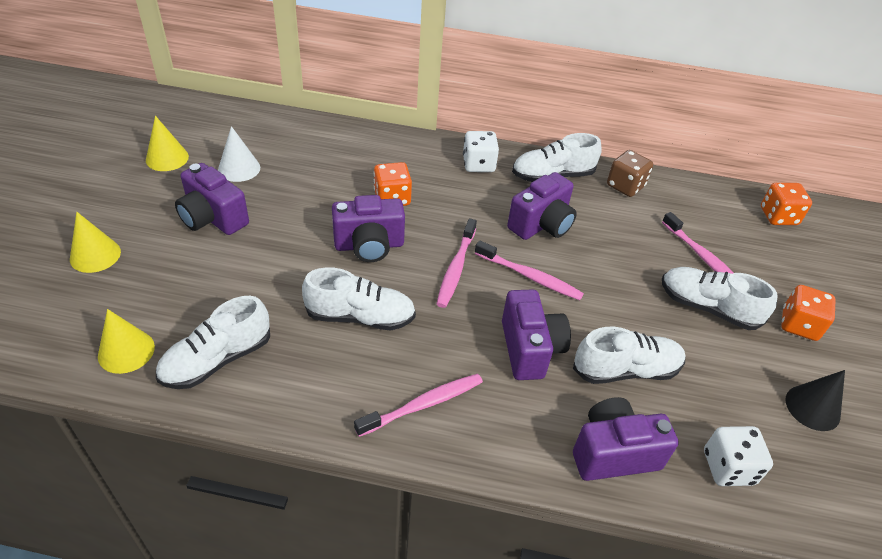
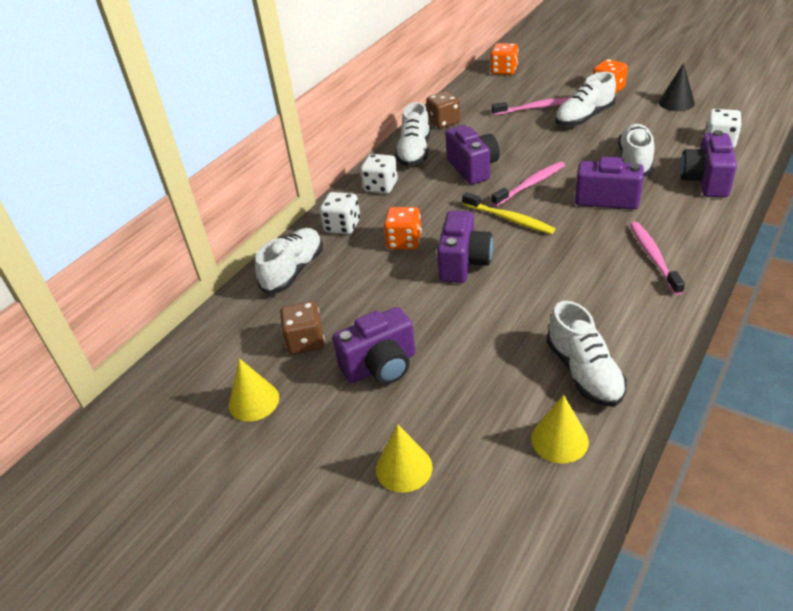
camera: 60 degrees left, 5 degrees down
white cone [218,126,260,182] -> brown dice [280,301,325,354]
white shoe [302,267,416,331] -> white shoe moved to [255,228,323,294]
pink toothbrush [437,218,477,308] -> yellow toothbrush [462,192,555,234]
none -> white dice [320,192,360,234]

